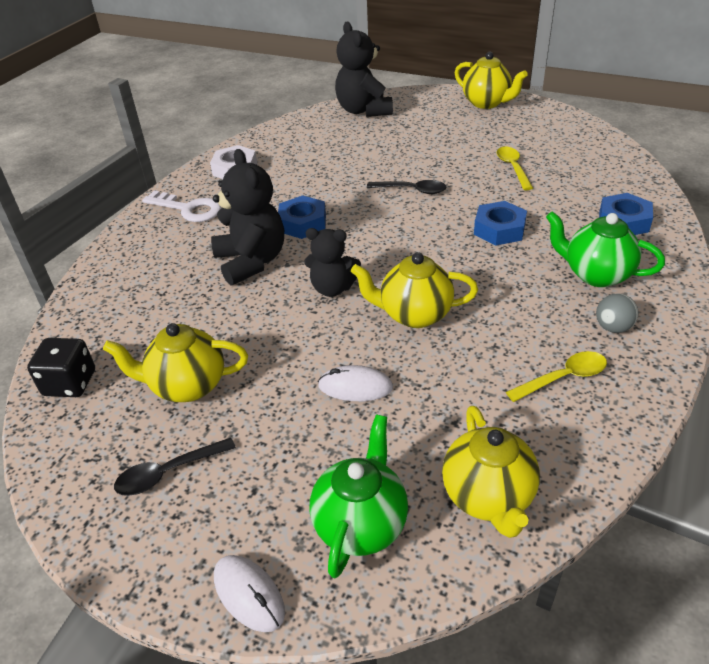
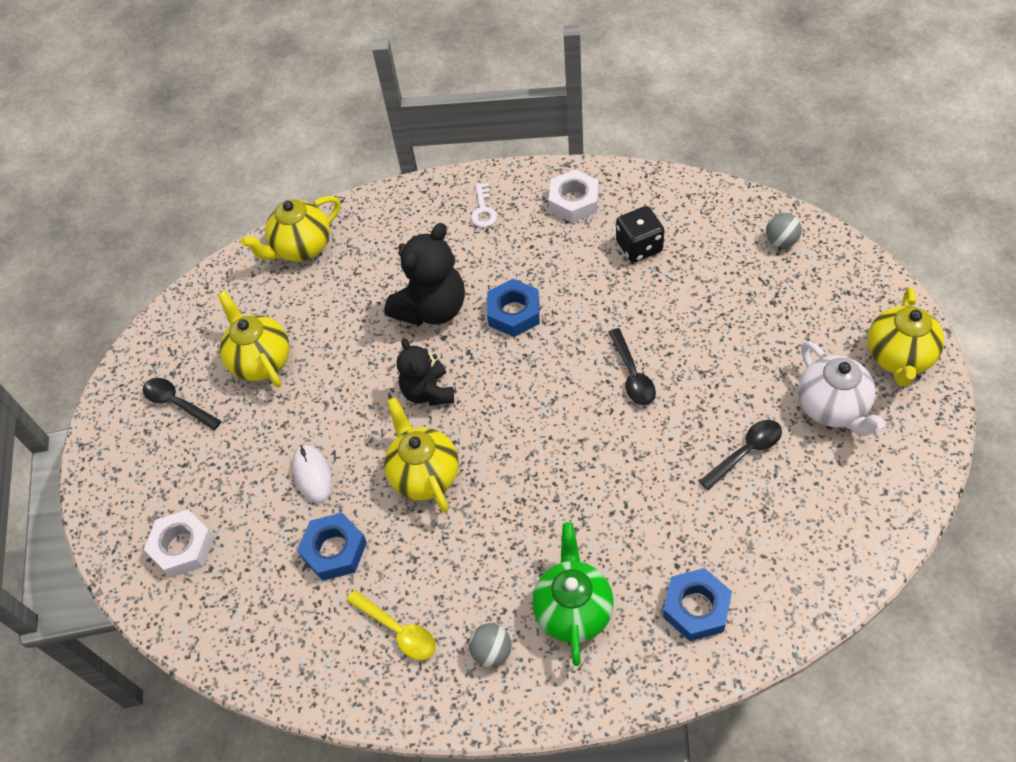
camera: 65 degrees right, 15 degrees up
black dice [27,338,95,397] -> black dice moved to [616,206,664,263]
white key [142,190,221,222] -> white key [471,183,497,227], size x0.61
white mouse [214,555,285,632] -> none
green teapot [310,415,408,578] -> white nut [143,510,215,577]
black teddy bear [335,22,393,117] -> grey ball [766,213,802,248]
yellow teapot [442,406,540,538] -> yellow teapot moved to [241,196,340,262]
blue nut [474,201,527,245] -> blue nut moved to [297,513,367,581]
yellow spoon [497,147,533,190] -> black spoon [699,420,782,490]
none -> white teapot [798,341,885,436]

